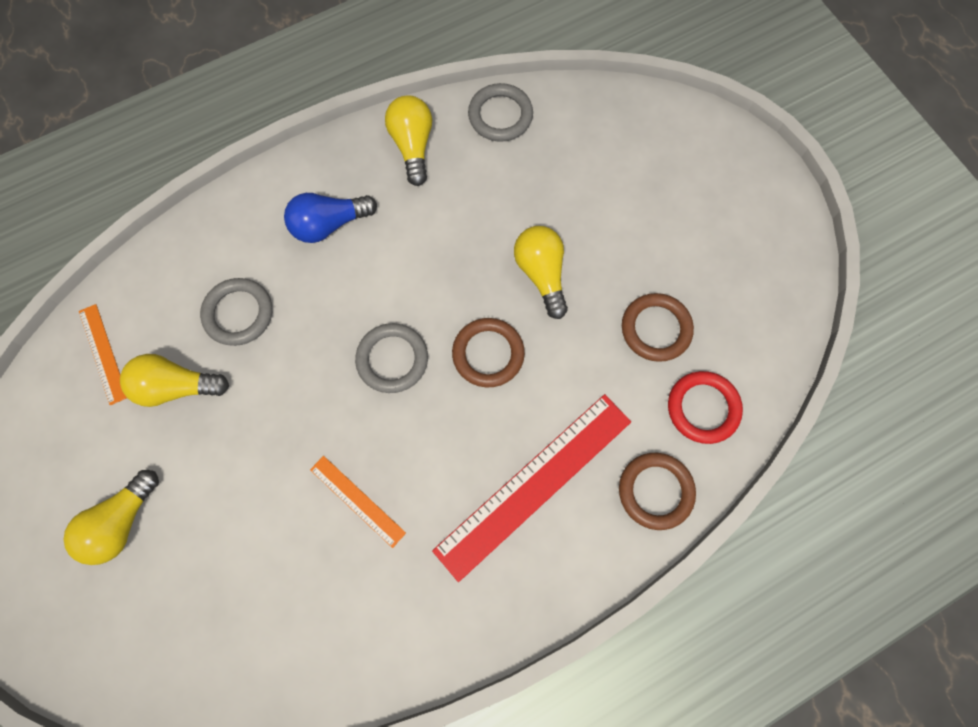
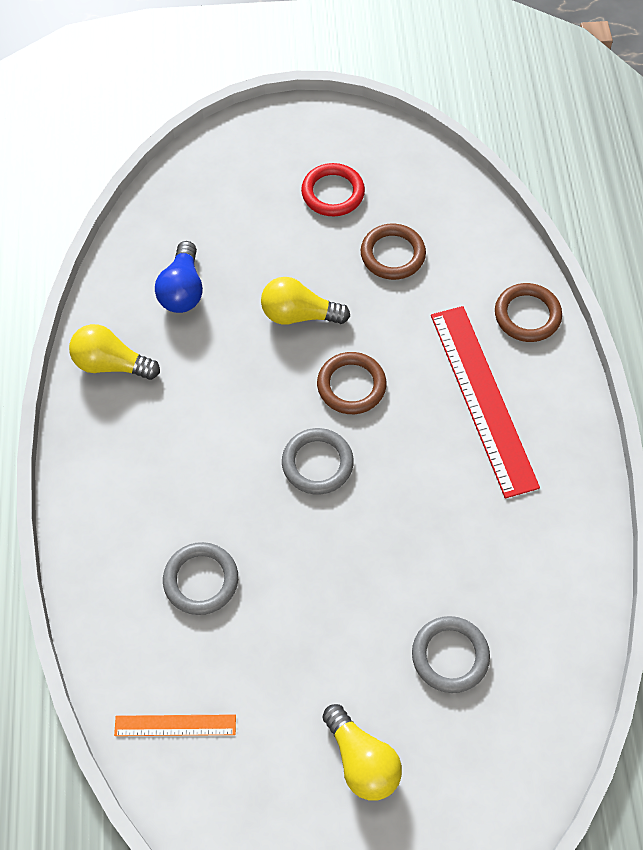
camera: 65 degrees left, 10 degrees down
yellow light bulb [120,354,229,407] -> none
blue light bulb [284,193,377,243] -> blue light bulb moved to [155,241,203,313]
orange ruler [310,456,406,548] -> none
grey ring [468,83,533,142] -> grey ring moved to [412,616,490,693]
red ring [668,371,743,444] -> red ring moved to [301,163,365,216]

